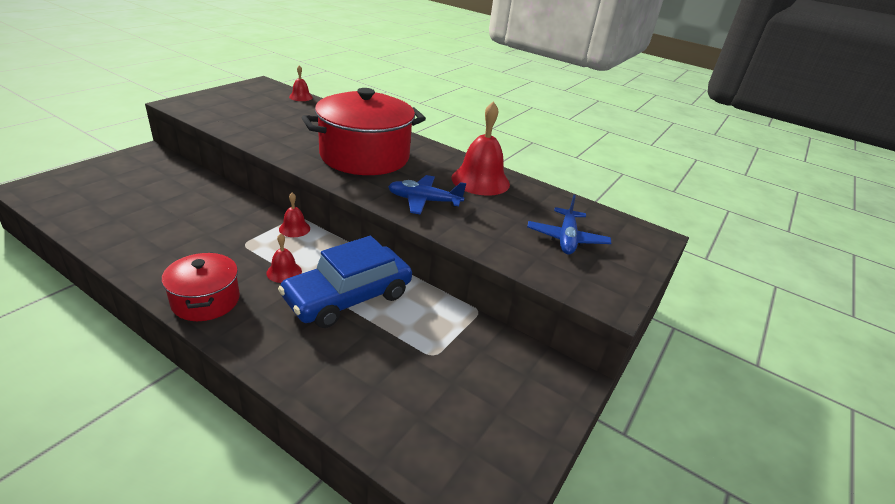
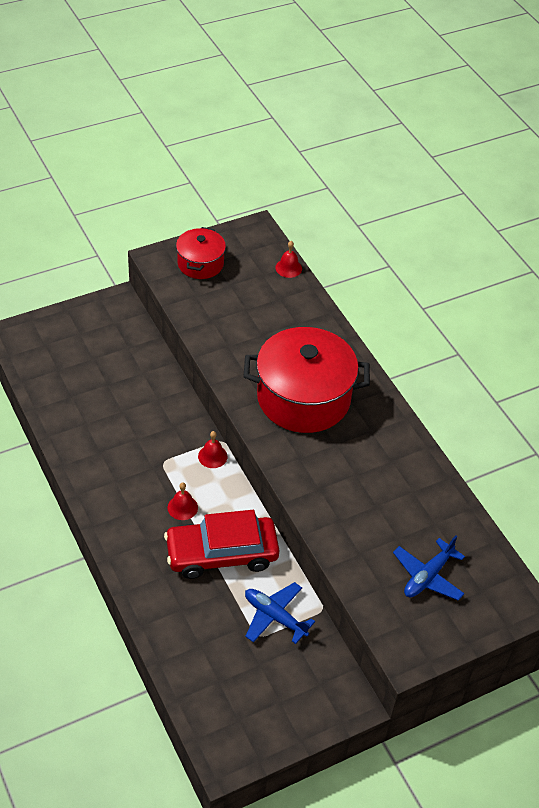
camera: 30 degrees right, 15 degrees up
red pot [162,252,240,321] -> red pot moved to [176,227,226,279]
blue car [278,236,412,328] -> red car [164,510,280,579]
blue plane [388,175,467,215] -> blue plane moved to [245,582,315,644]
red bell [452,101,510,196] -> none

